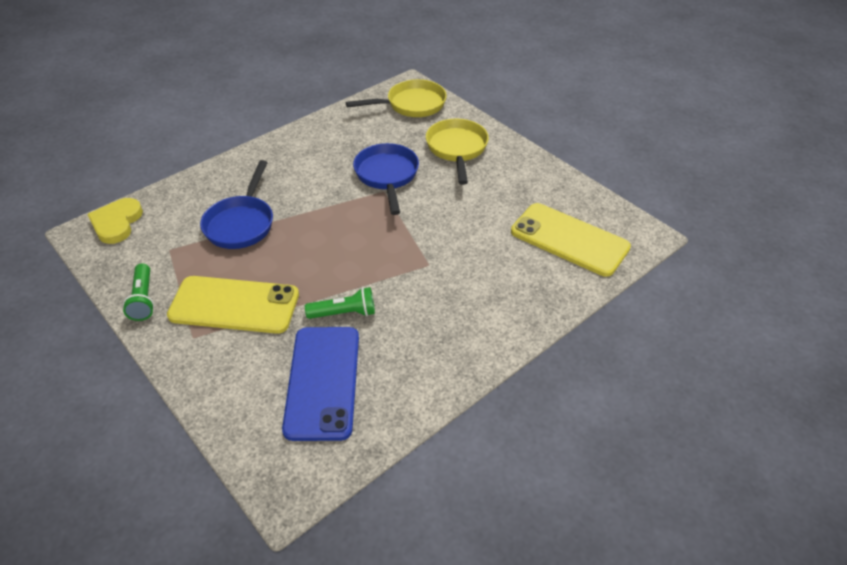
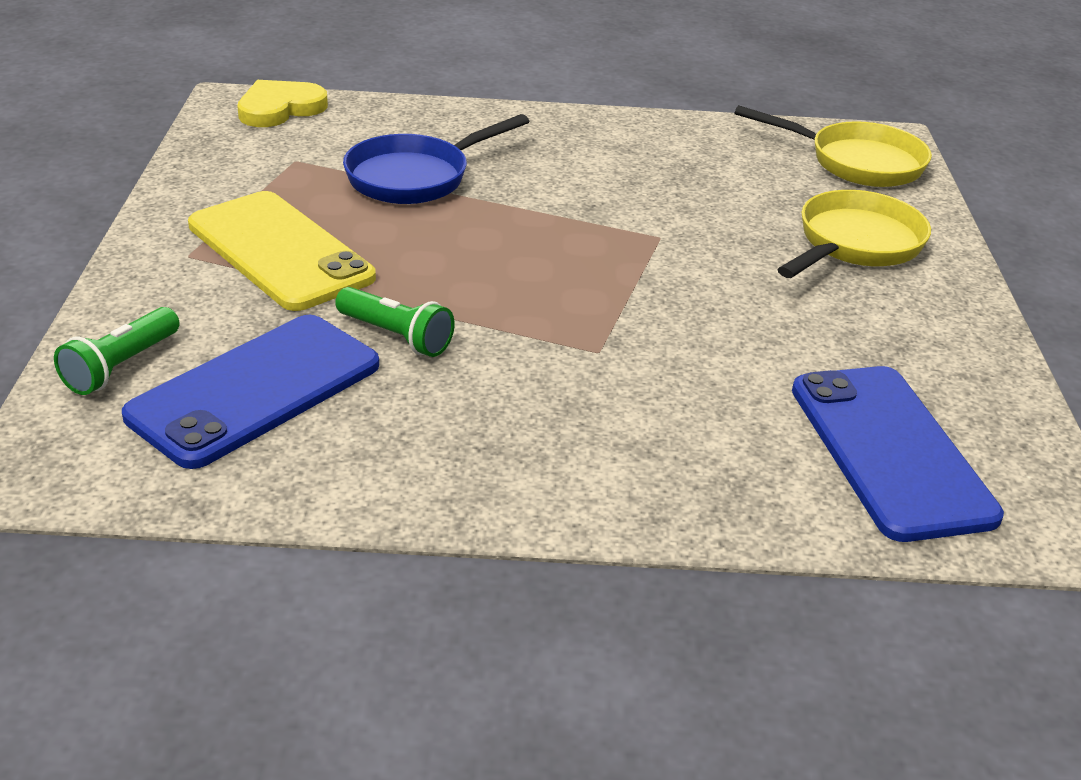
camera: 40 degrees right, 10 degrees down
green flashlight [123,263,154,321] -> green flashlight moved to [54,307,179,395]
blue pan [353,143,419,215] -> none
yellow phone [511,203,631,277] -> blue phone [792,366,1004,542]

